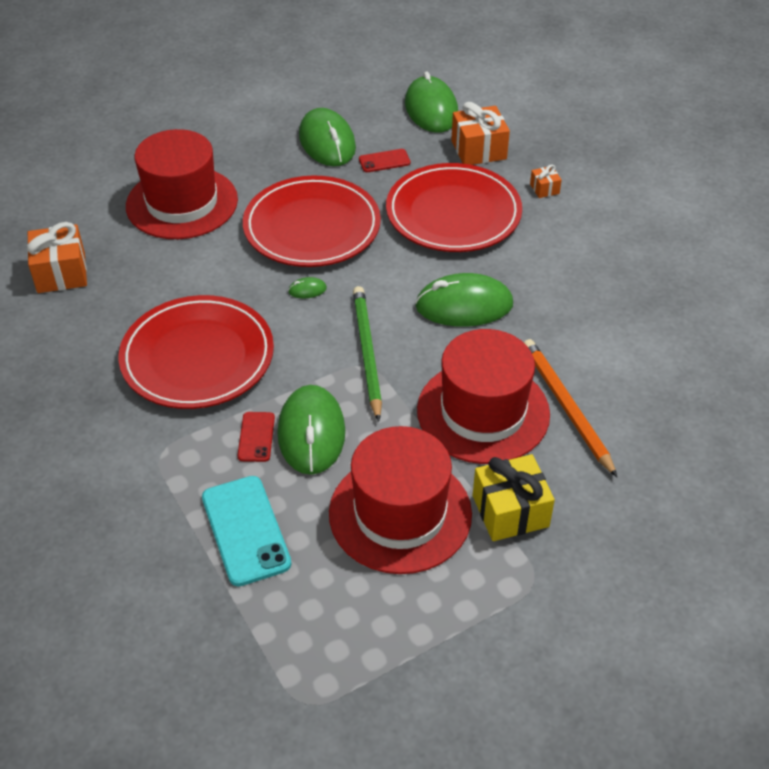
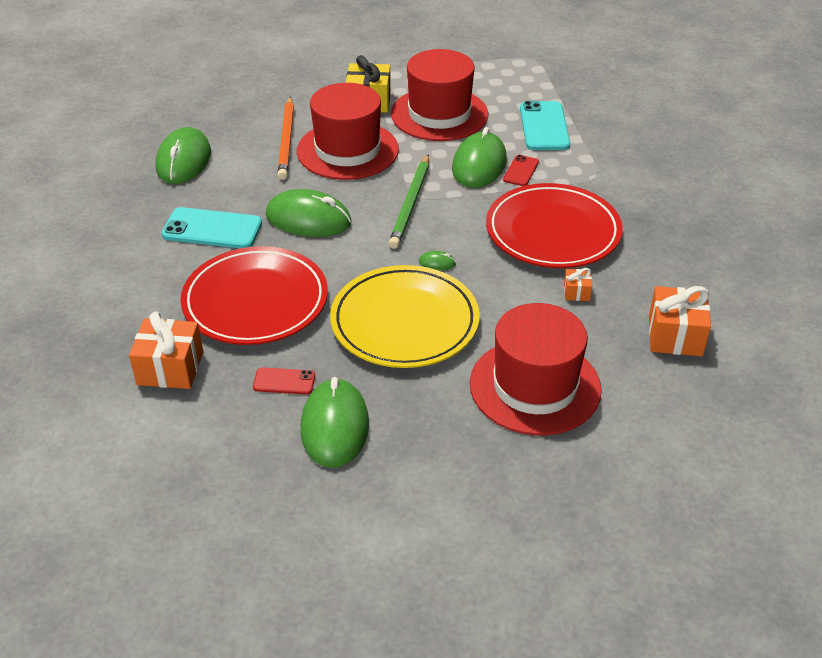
camera: 160 degrees left, 5 degrees down
red plate [243,176,381,267] -> yellow plate [330,265,480,368]
green mouse [405,71,458,133] -> green mouse moved to [156,127,211,184]
orange gift [530,164,562,198] -> orange gift moved to [564,268,592,301]
none -> turquoise phone [162,207,262,248]

